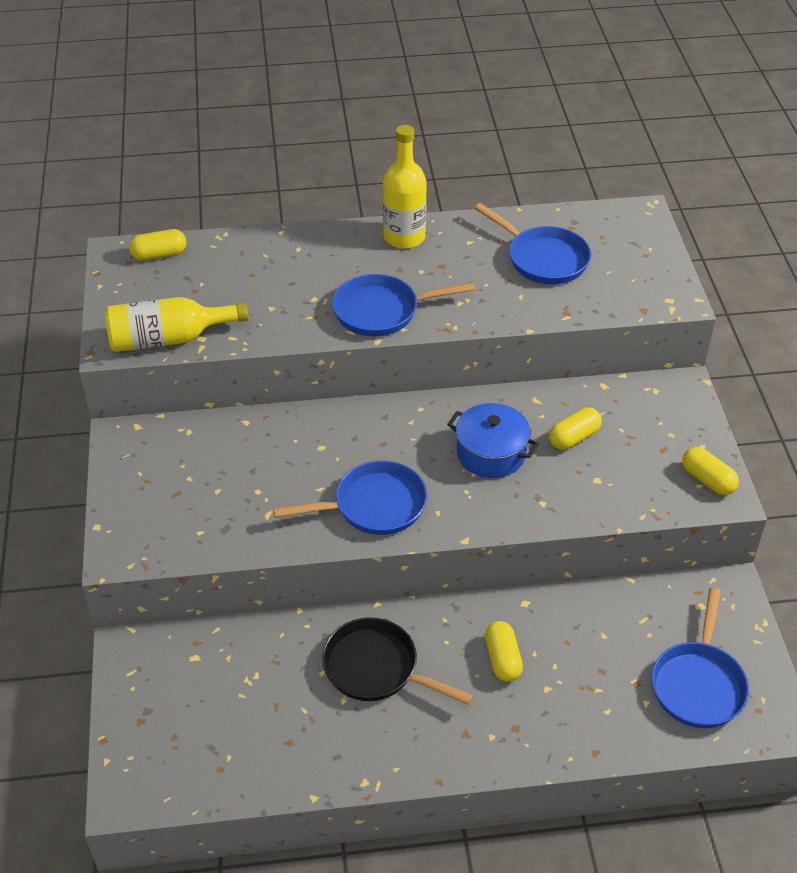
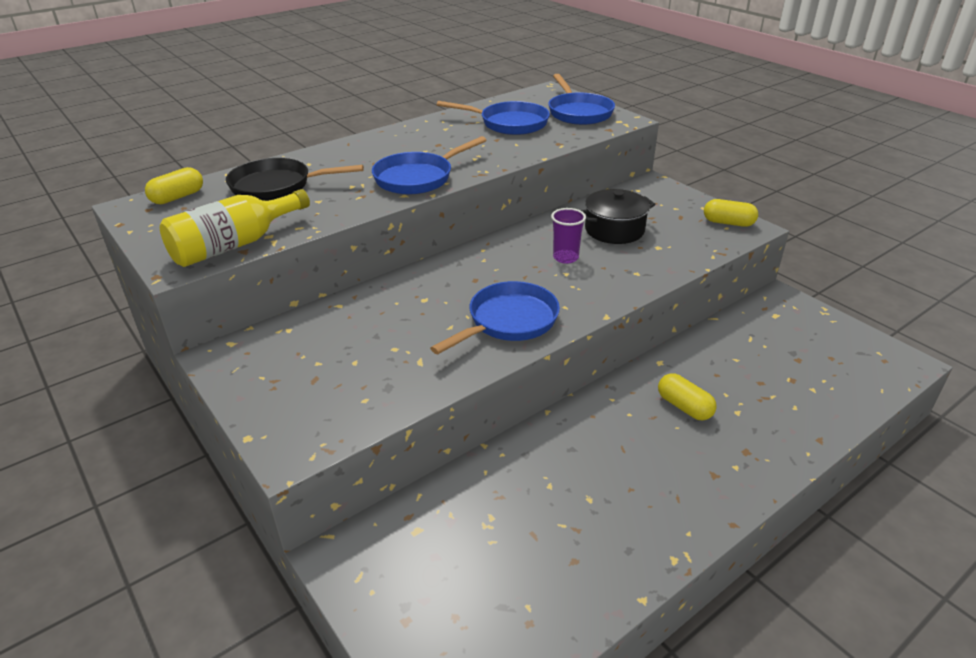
camera: 30 degrees left, 10 degrees down
black pan [322,617,474,705] -> black pan moved to [226,158,364,201]
yellow bottle [383,125,427,249] -> none
blue pot [447,403,539,478] -> purple cup [551,208,586,264]
yellow capsule [549,407,602,450] -> black pot [580,189,655,244]
blue pan [652,588,749,728] -> blue pan moved to [548,74,615,125]

